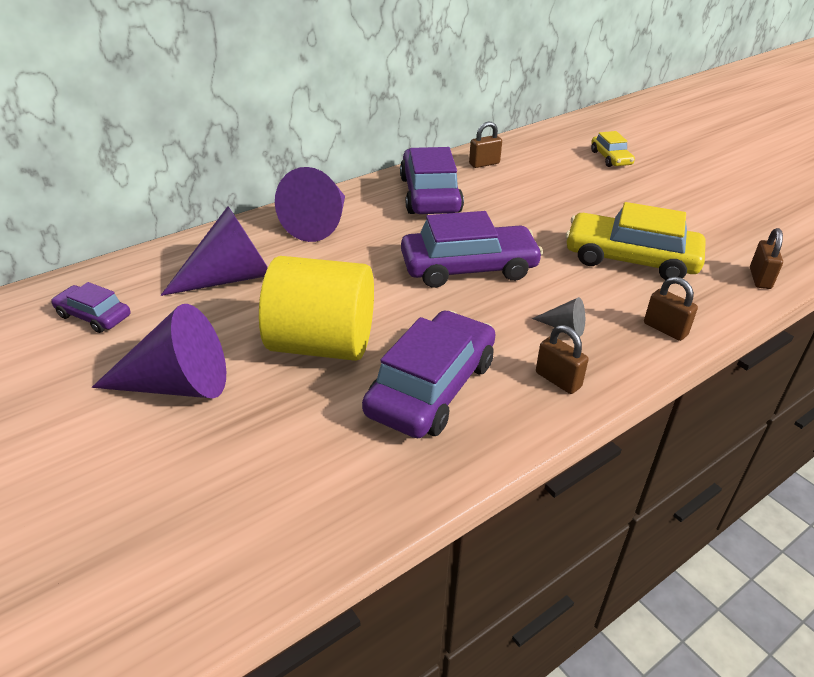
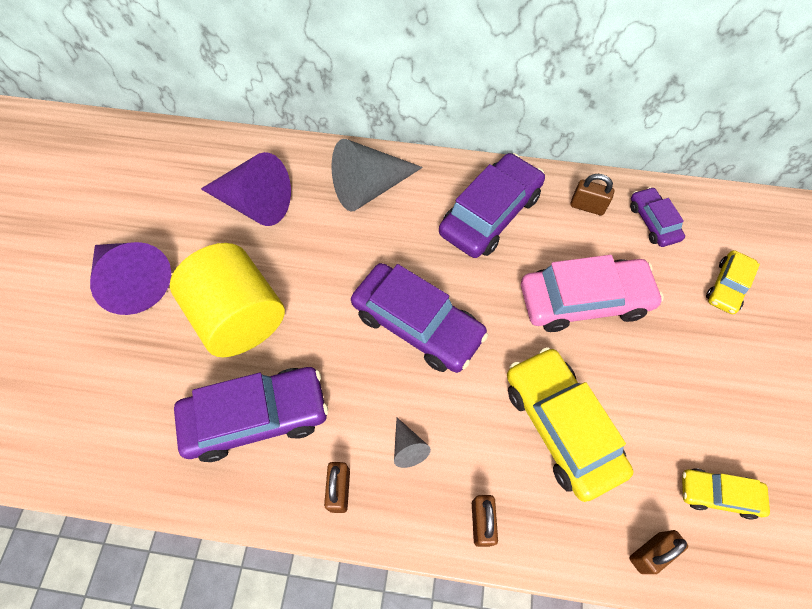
camera: 45 degrees right, 25 degrees up
purple car [51,282,130,333] -> purple car moved to [630,187,685,247]
purple cone [275,167,345,242] -> grey cone [331,139,423,212]
none -> pink car [521,255,664,332]
none -> yellow car [682,468,770,520]

